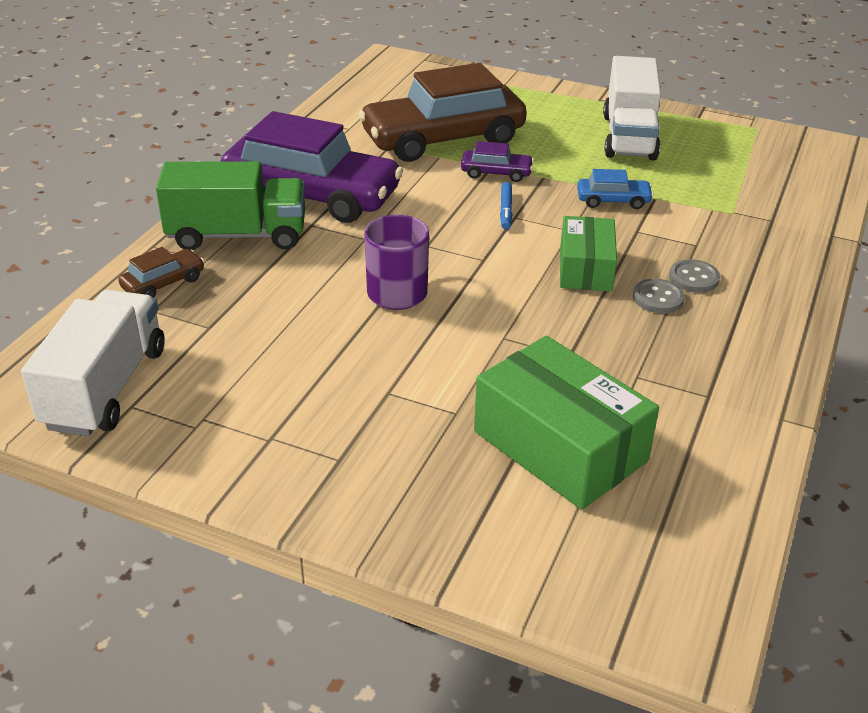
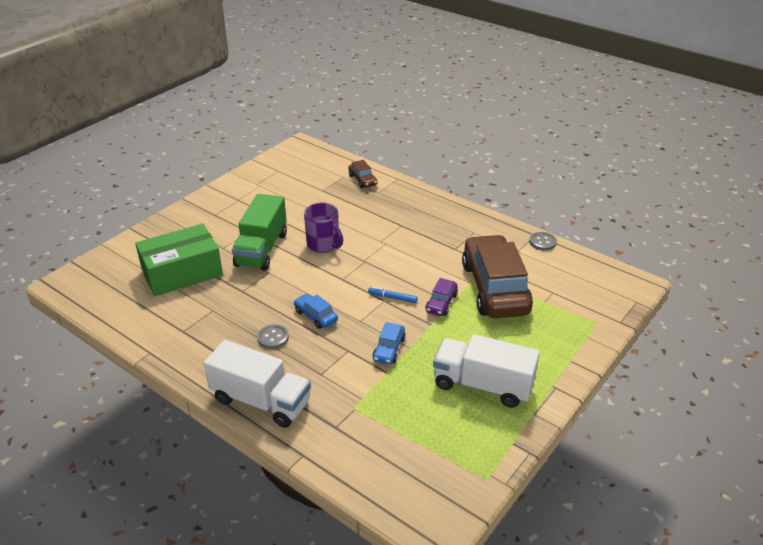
camera: 105 degrees right, 0 degrees up
white truck [21,290,165,436] -> white truck moved to [204,340,311,428]
green truck [156,161,305,250] -> green truck moved to [232,194,287,271]
purple car [221,111,403,223] -> none
green box [560,216,617,291] -> blue car [294,293,338,329]
grey button [669,259,720,293] -> grey button moved to [529,232,557,251]

